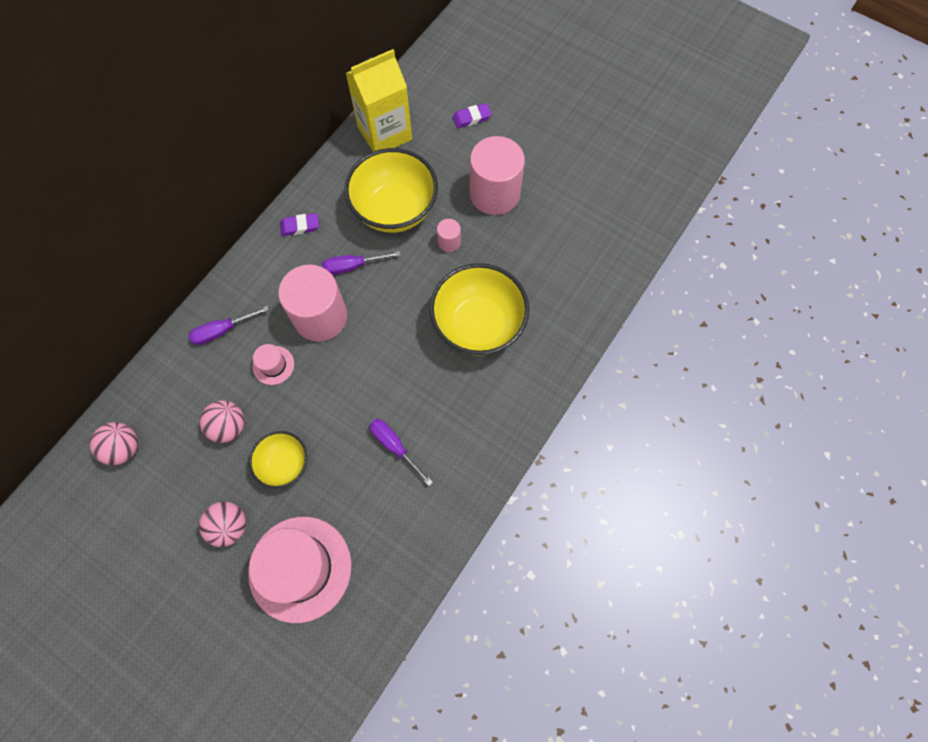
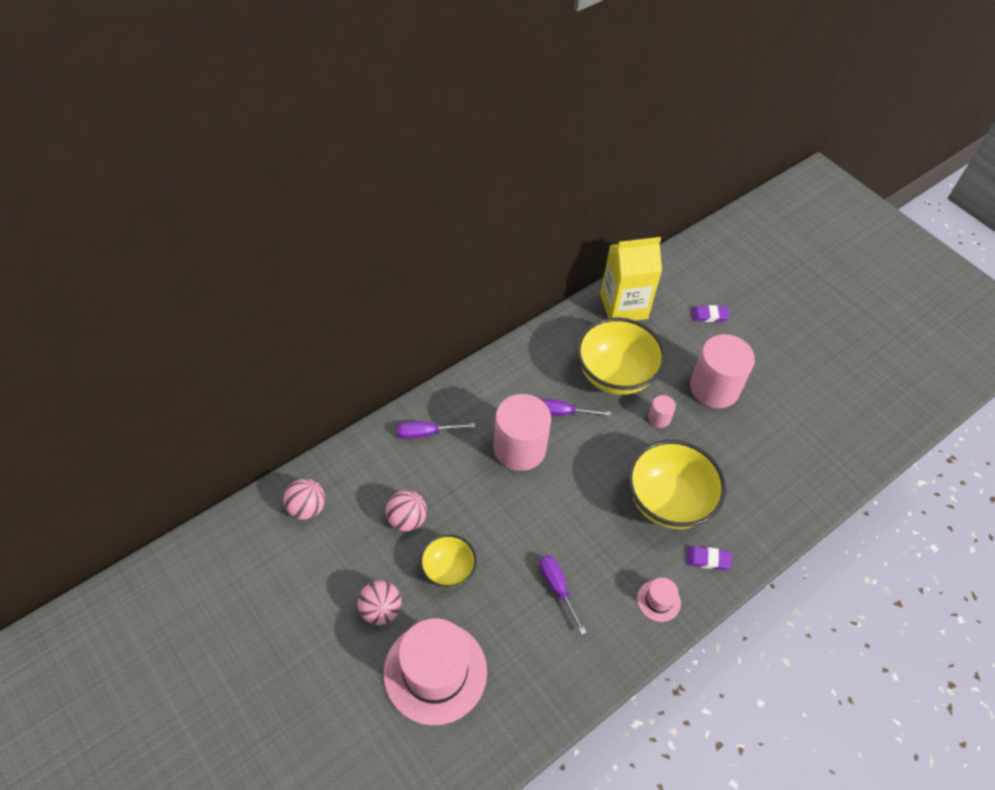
camera: 15 degrees right, 15 degrees down
pink hat [253,344,294,385] -> pink hat moved to [637,578,681,622]
purple eraser [280,213,319,236] -> purple eraser moved to [686,546,731,570]

